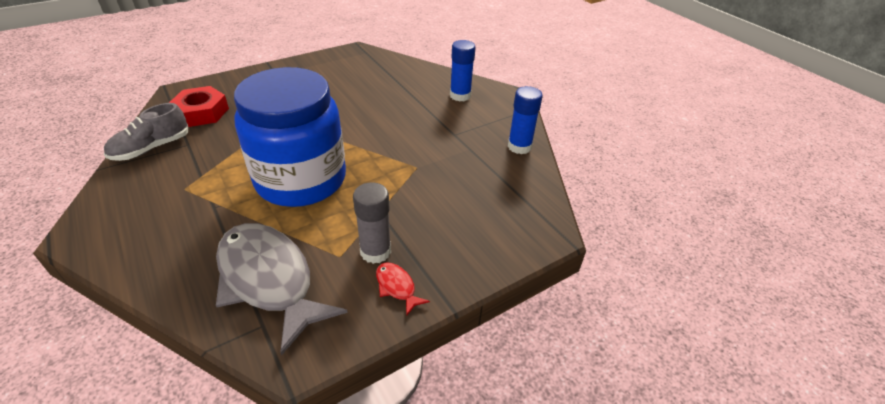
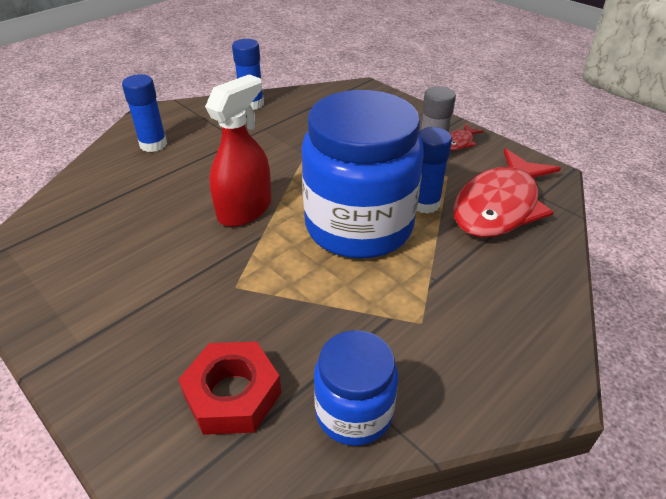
camera: 100 degrees left, 0 degrees up
grey shoe [104,103,188,161] -> blue jar [314,330,398,446]
grey fish [216,223,347,356] -> red fish [453,148,561,238]
none -> red spray bottle [205,74,272,227]
none -> blue glue stick [417,127,452,214]

